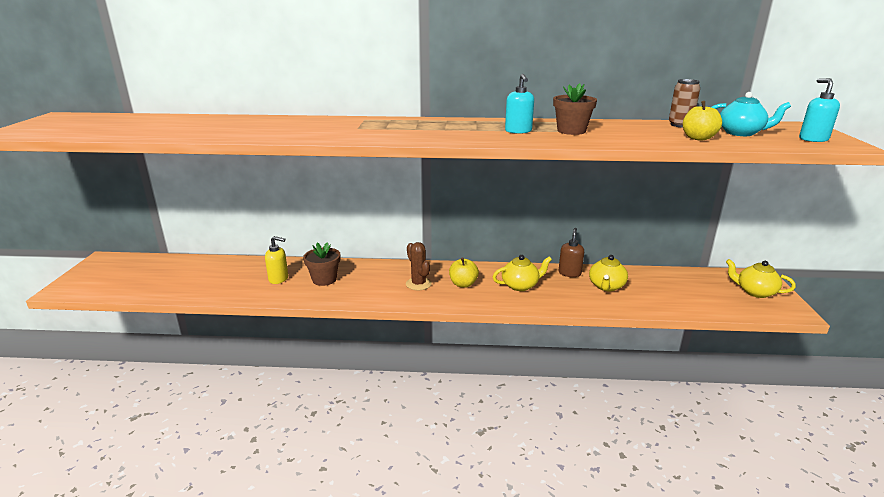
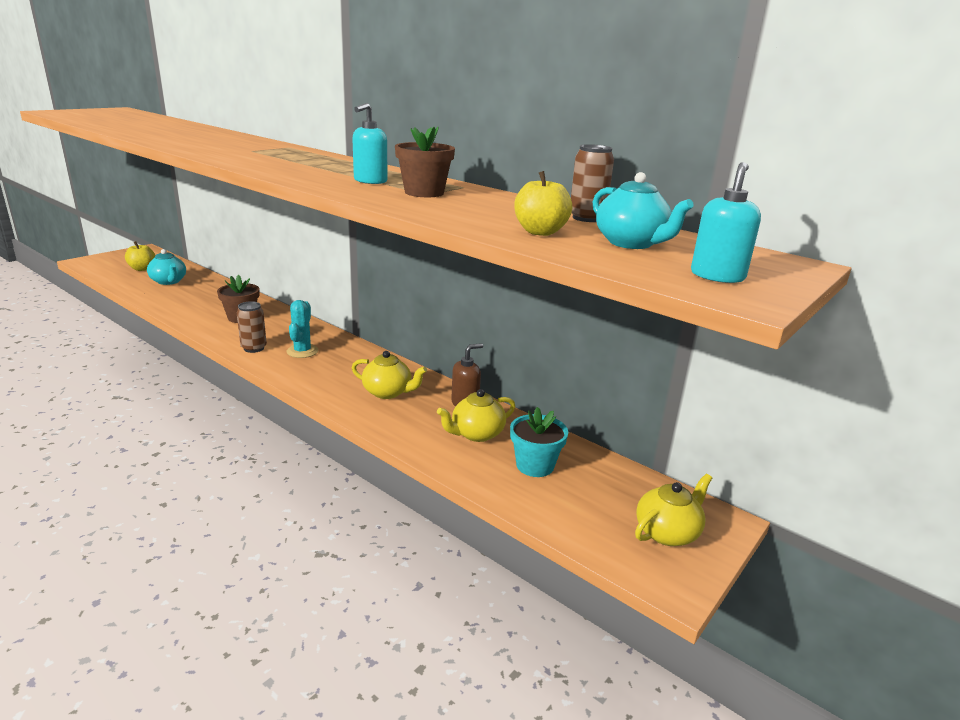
camera: 35 degrees right, 0 degrees up
yellow soap dispenser [265,236,288,284] -> none
brown cactus [406,242,432,290] -> turquoise cactus [287,300,318,358]
yellow apple [449,257,479,288] -> yellow apple moved to [125,241,155,271]
yellow teapot [726,259,796,298] -> yellow teapot turned 75 degrees clockwise [635,474,712,546]
none -> turquoise teapot [147,249,186,285]
none -> brown can [237,301,267,353]
none -> turquoise flower pot [510,407,568,477]

